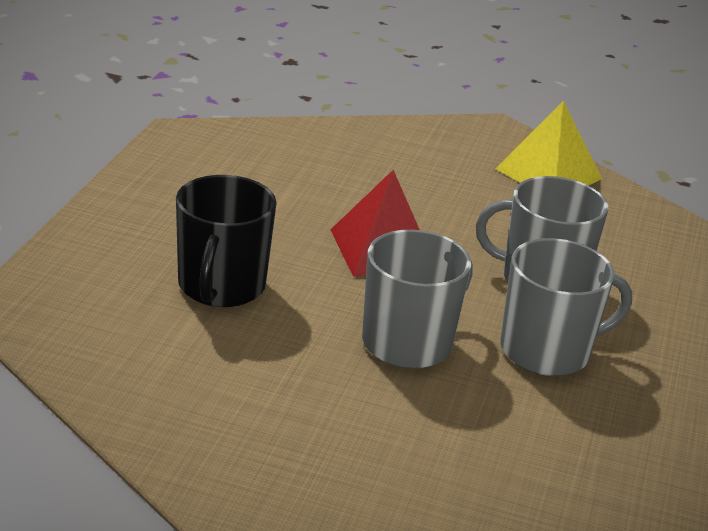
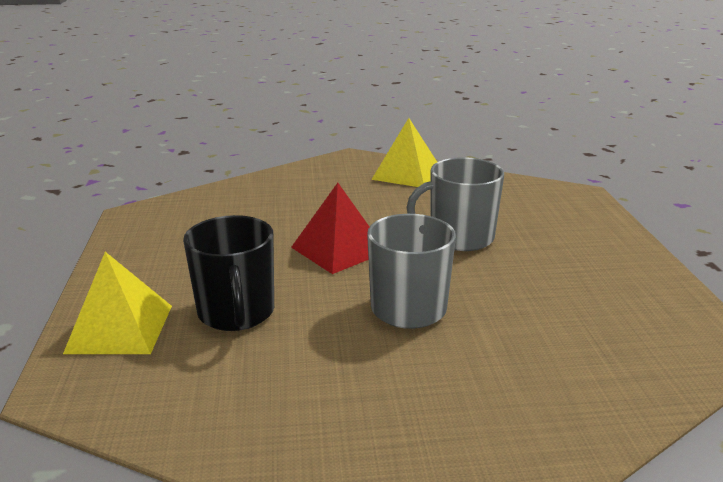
camera: 20 degrees left, 5 degrees down
grey mug [501,238,632,376] -> none
none -> yellow pyramid [63,252,172,354]

